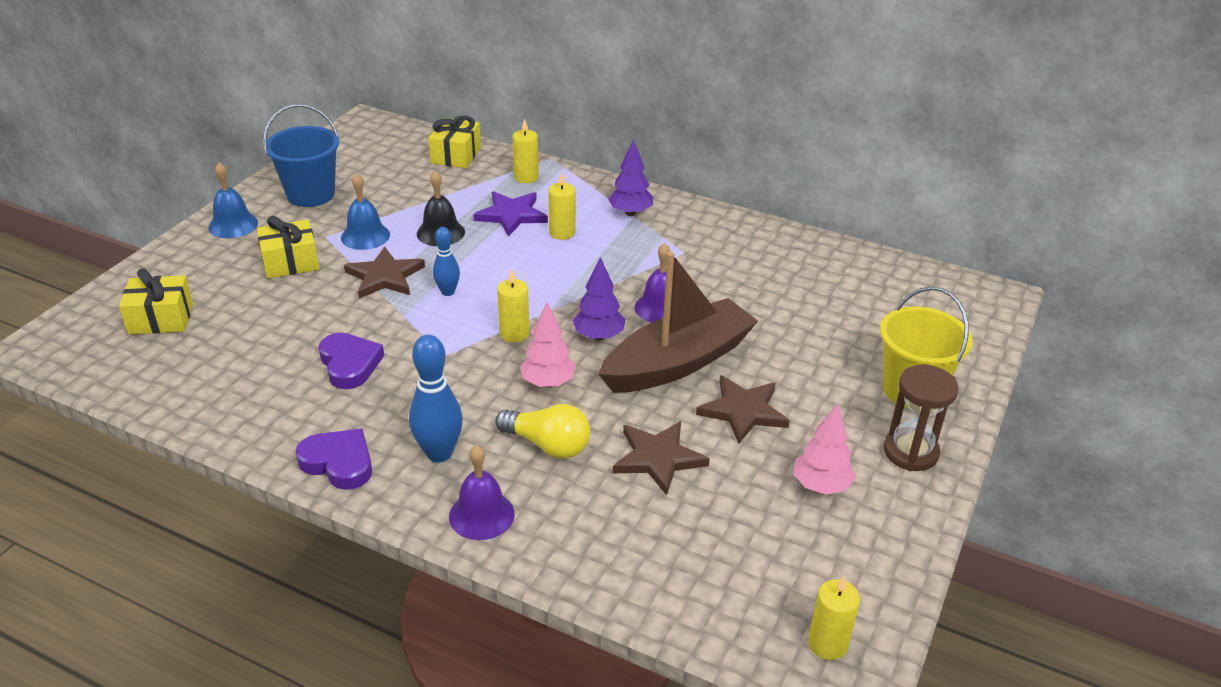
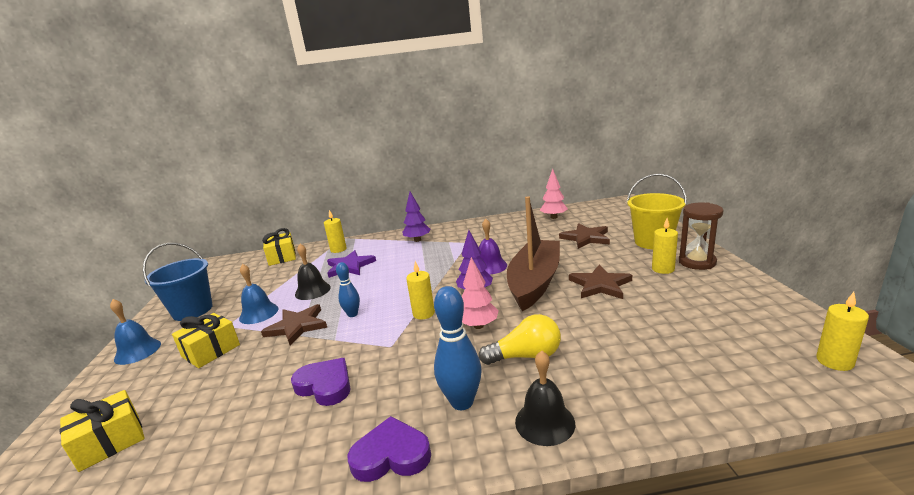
camera: 30 degrees left, 15 degrees down
purple bell [449,445,515,540] -> black bell [515,351,575,446]
yellow candle [548,172,576,240] -> yellow candle moved to [652,218,678,274]
brown star [613,421,710,495] -> brown star moved to [559,223,610,249]
pink tree [793,403,856,495] -> pink tree moved to [540,169,568,219]

